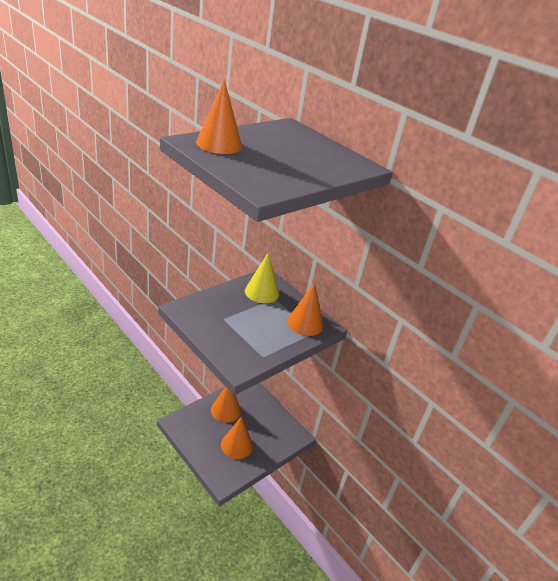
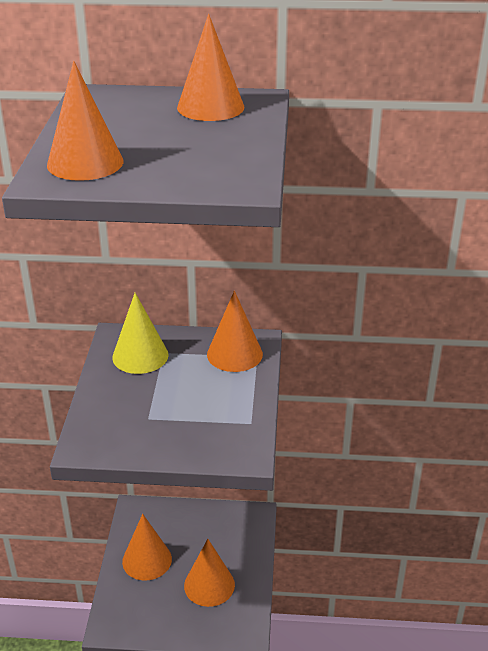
camera: 40 degrees left, 0 degrees up
none -> orange cone [177,14,244,121]

